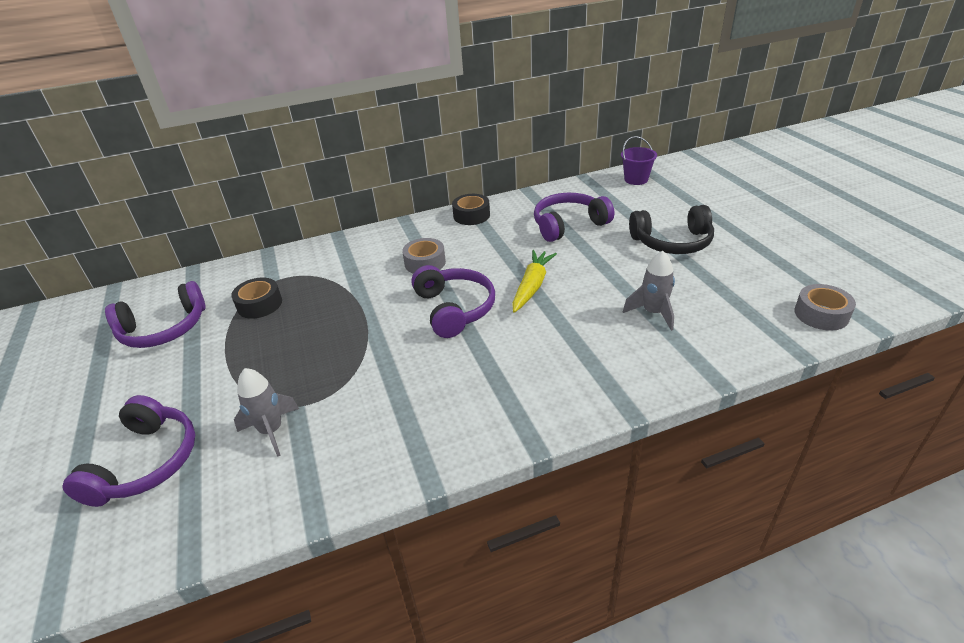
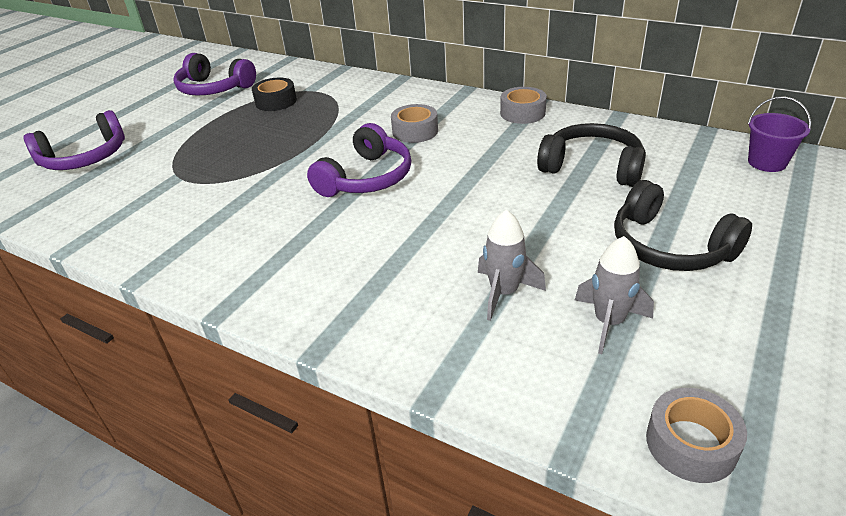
camera: 50 degrees right, 0 degrees up
grey rocket [234,368,299,457] -> grey rocket moved to [574,236,654,354]
black tape [452,194,490,225] -> grey tape [500,87,547,124]
yellow carrot [512,250,557,313] -> none
purple headphones [534,193,614,242] -> black headphones [537,123,646,187]

